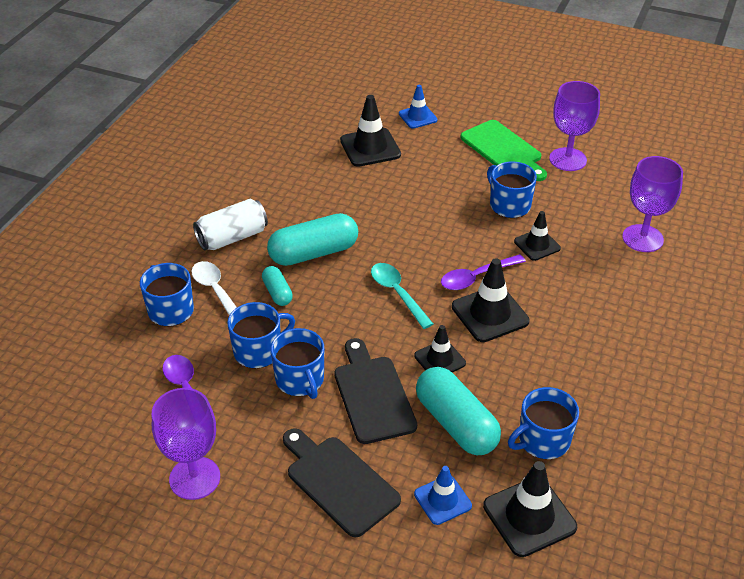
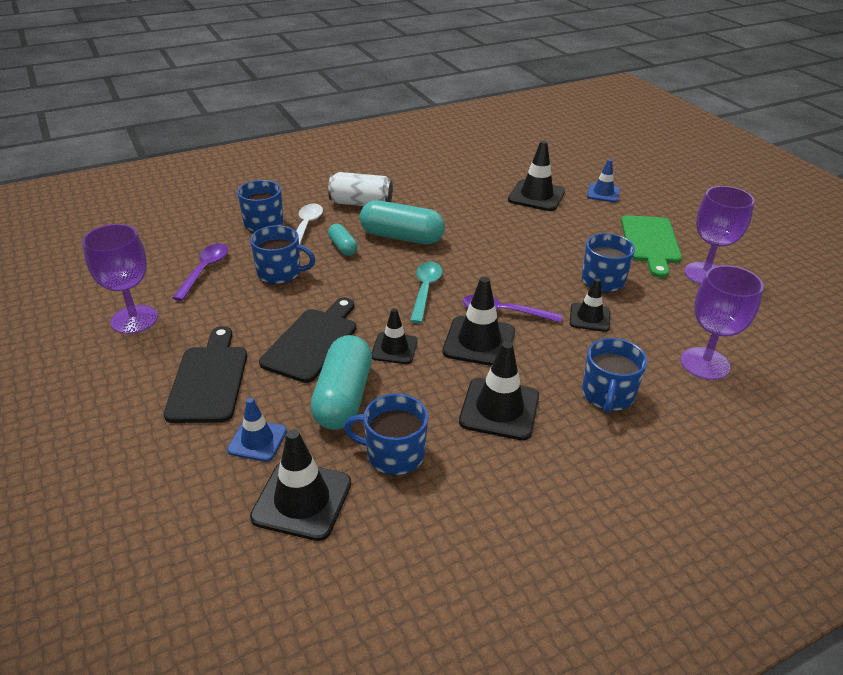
camera: 40 degrees right, 5 degrees down
turquoise capsule [262,266,293,306] -> turquoise capsule turned 45 degrees counterclockwise [328,224,358,256]
blue mug [271,328,324,399] -> blue mug moved to [582,338,647,414]
none -> black traffic cone [459,341,539,440]

